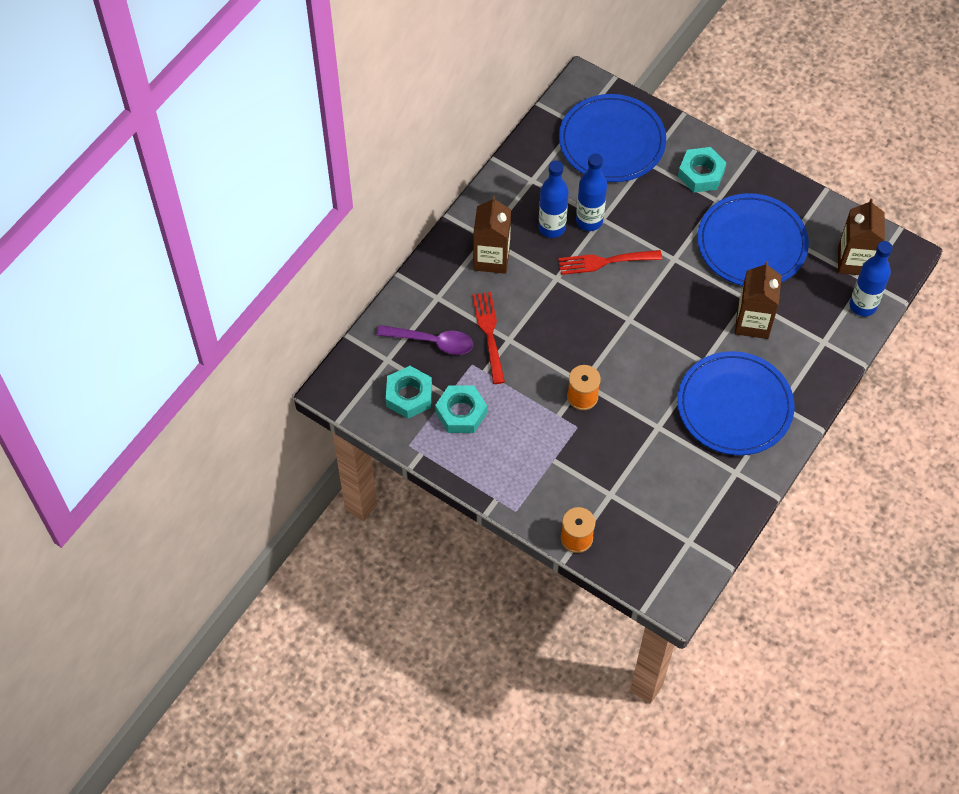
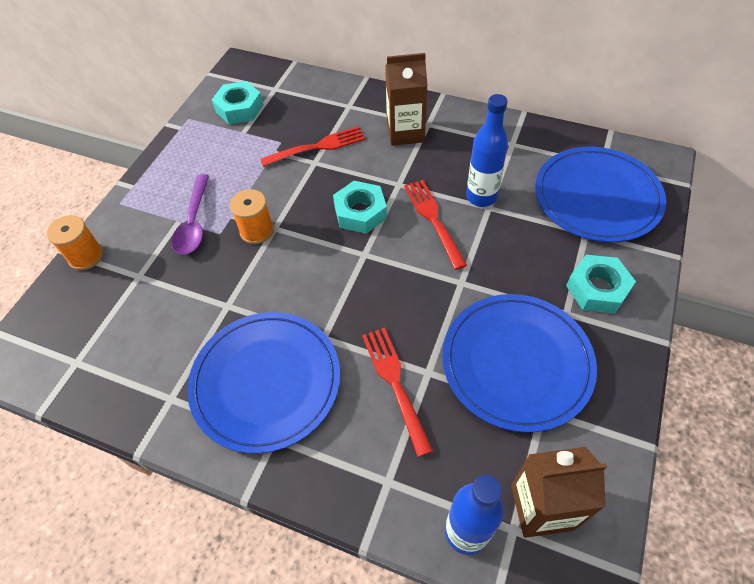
camera: 80 degrees right, 5 degrees down
purple spoon [376,325,473,355] -> purple spoon moved to [172,174,209,255]
turquoise nut [435,385,487,433] -> turquoise nut moved to [333,181,387,234]
blue bottle [539,160,569,238] -> none
brown carton [735,261,782,339] -> red fork [362,327,433,457]

